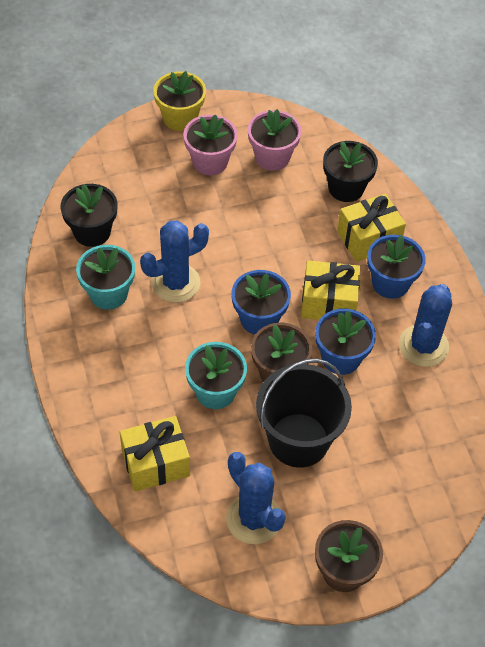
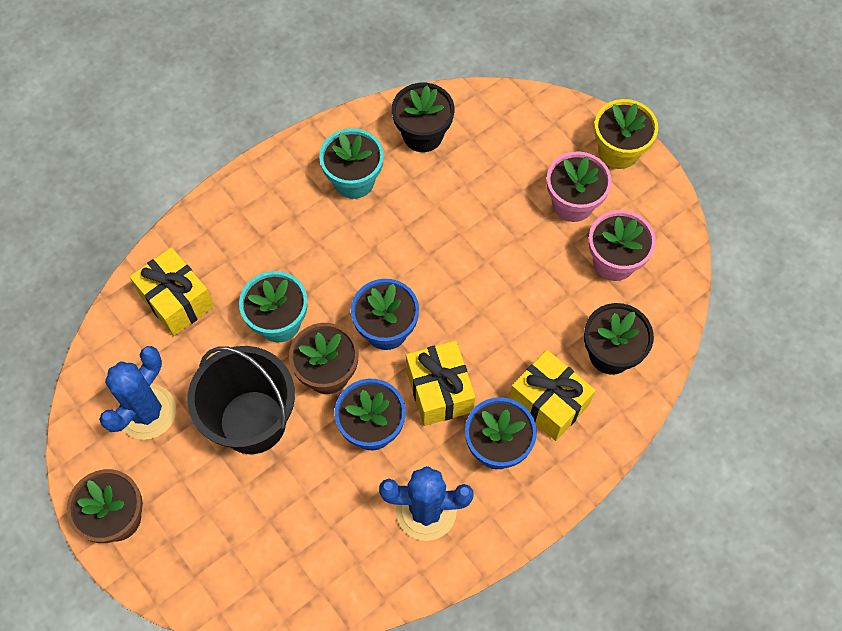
camera: 70 degrees right, 10 degrees up
blue cactus [140,220,209,303] -> none

